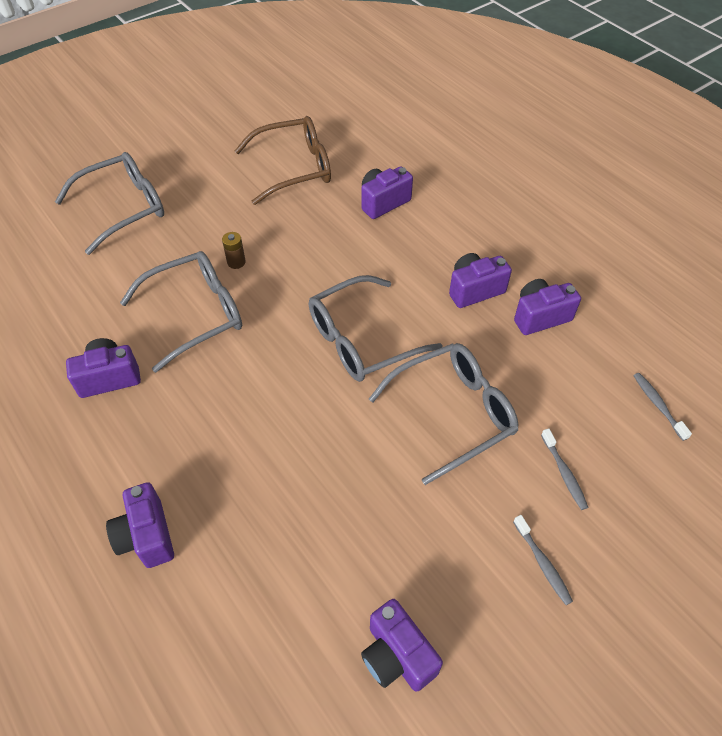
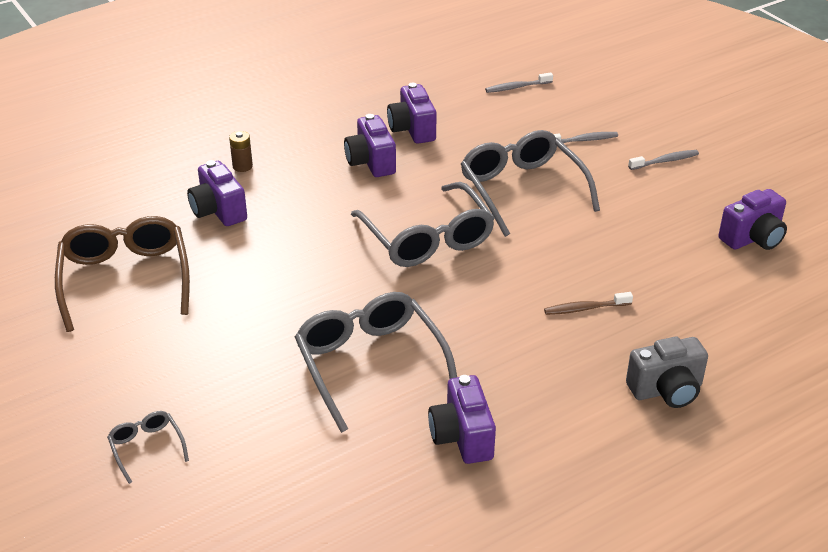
camera: 85 degrees left, 15 degrees down
grey glasses [55,152,164,255] -> grey glasses [107,411,189,484], size x0.46
purple camera [106,482,174,568] -> grey camera [626,336,708,408]
brown battery [222,232,246,269] -> brown battery moved to [229,131,253,172]
none -> brown toothbrush [544,292,633,315]

